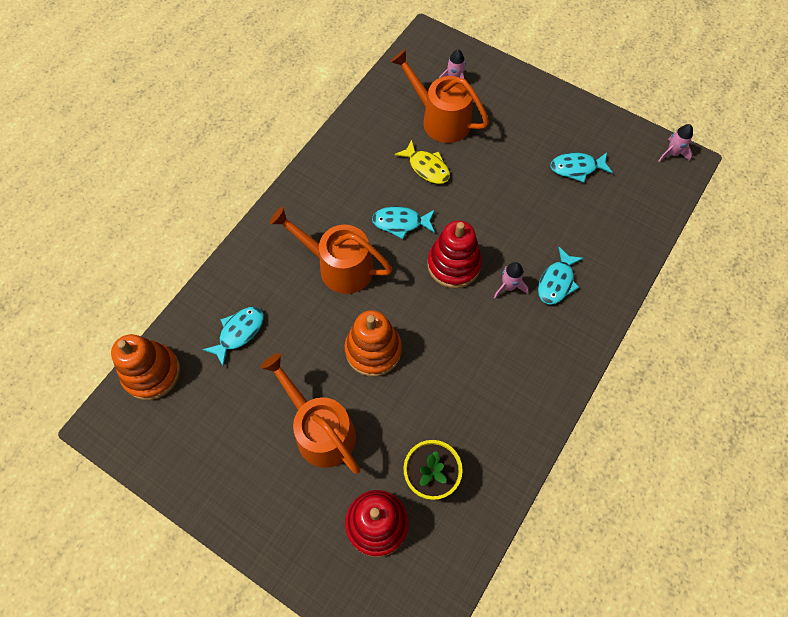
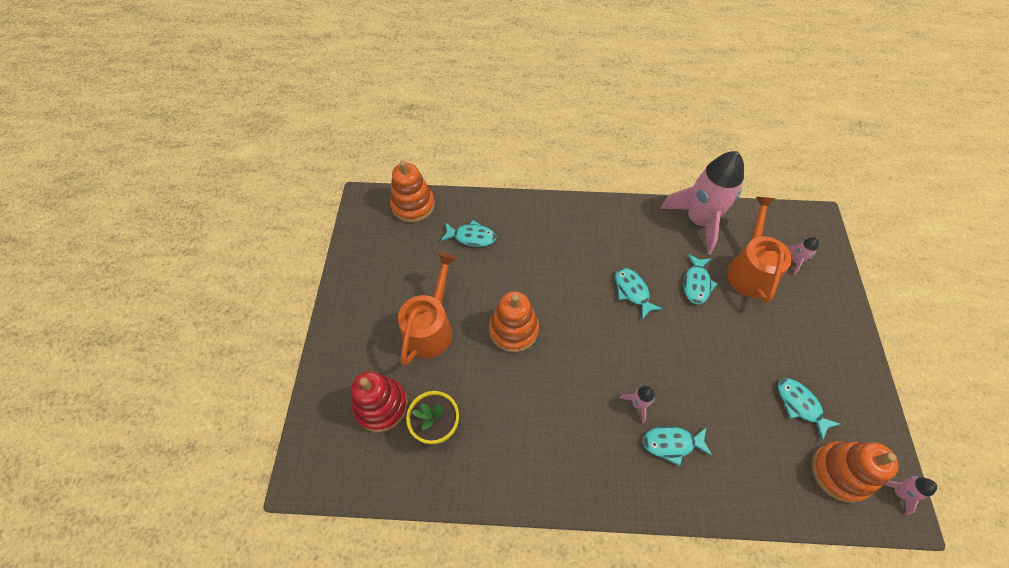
camera: 60 degrees right, 5 degrees down
orange watering can [270,207,393,294] -> none
yellow fish [394,140,450,184] -> turquoise fish [684,254,717,304]
red stacking toy [427,220,482,288] -> none
none -> pink rocket [660,151,744,255]
none -> orange stacking toy [811,441,899,503]

